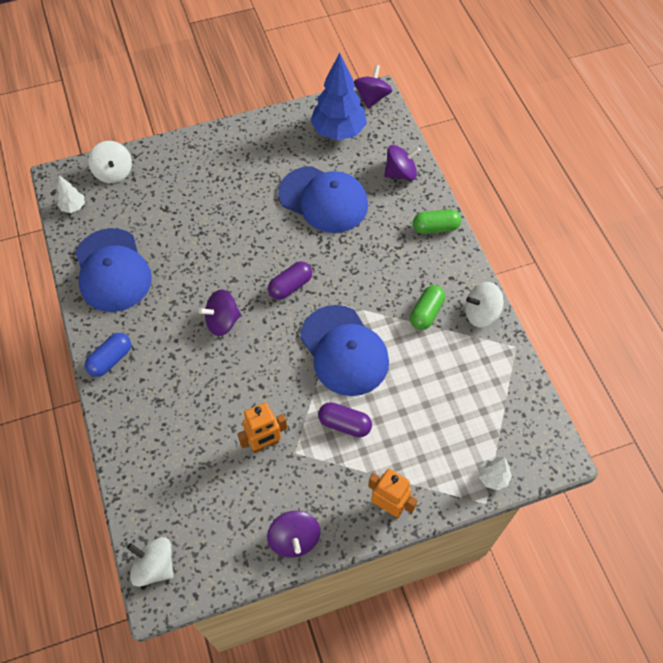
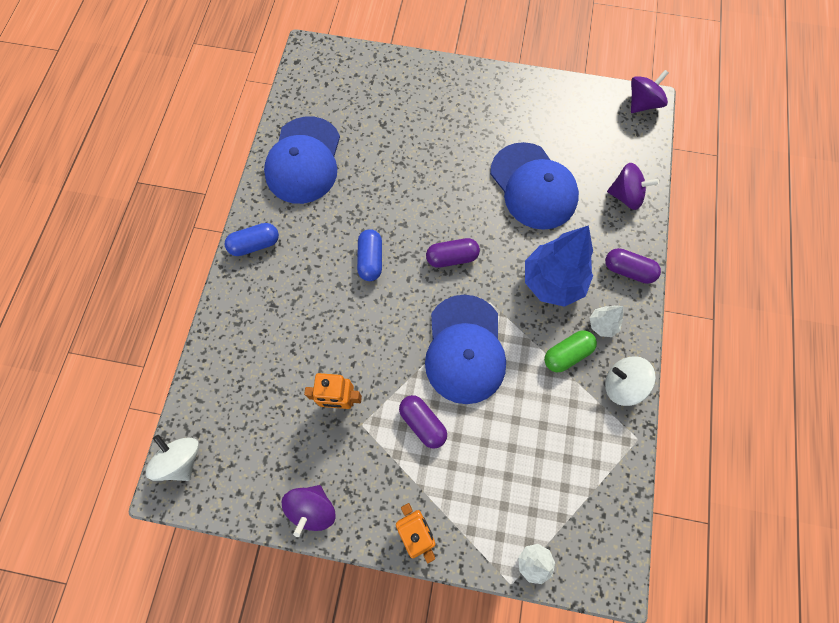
camera: 30 degrees right, 10 degrees up
white tree [57,175,85,213] -> white tree moved to [590,305,624,337]
white spinning top [88,141,132,183] -> none
purple spinning top [199,289,241,336] -> blue capsule [357,229,382,281]
blue tree [310,52,367,140] -> blue tree moved to [525,225,593,307]
green capsule [413,209,461,234] -> purple capsule [605,248,661,284]

